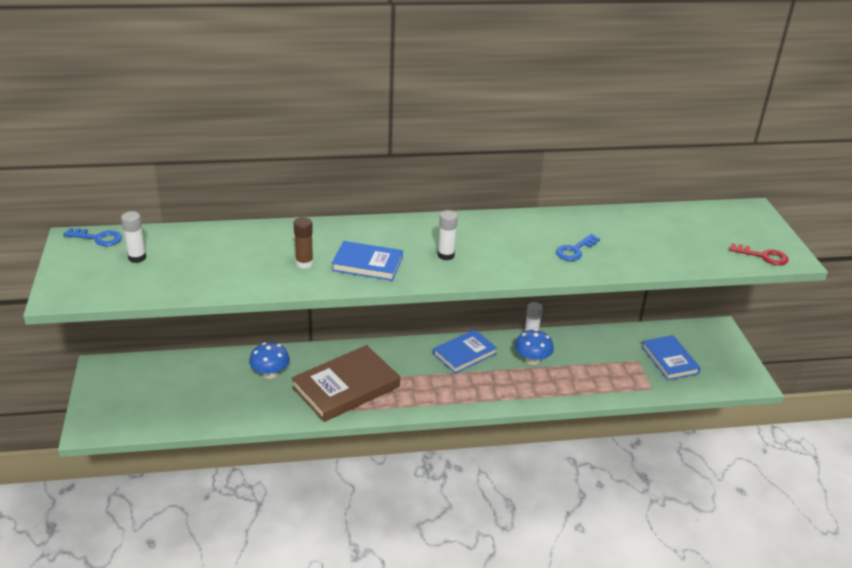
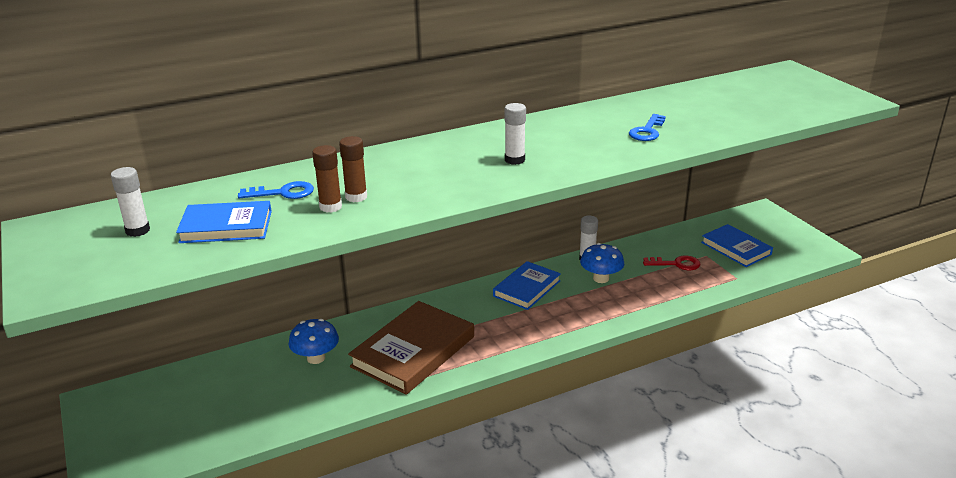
camera: 15 degrees left, 5 degrees down
blue key [63,228,122,246] -> blue key moved to [238,181,314,199]
blue book [332,241,403,281] -> blue book moved to [176,201,272,243]
red key [729,243,789,265] -> red key moved to [643,255,700,270]
none -> brown glue stick [312,145,342,213]

